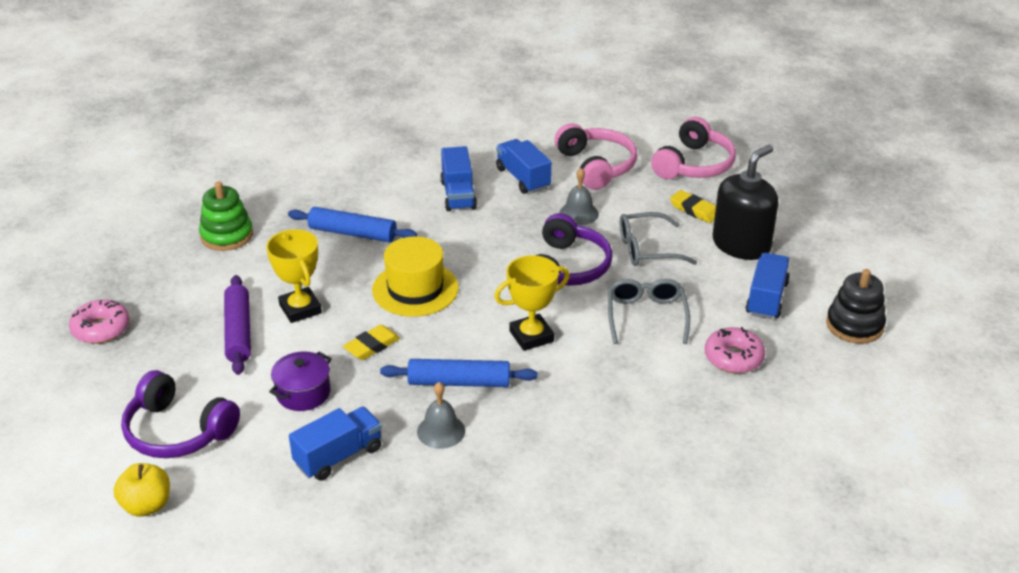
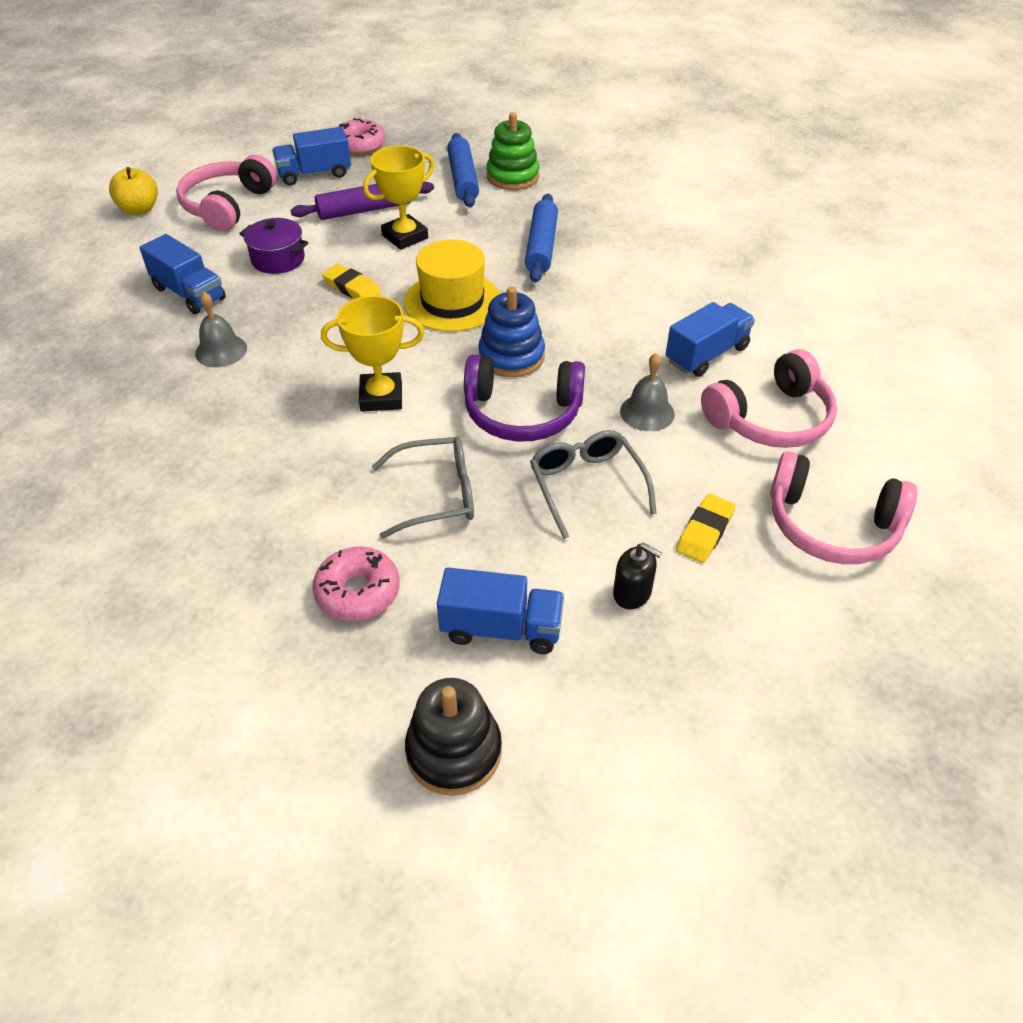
camera: 80 degrees right, 10 degrees up
purple headphones [121,370,240,458] -> pink headphones [176,155,277,232]
blue rolling pin [380,359,538,387] -> blue rolling pin moved to [447,133,479,208]
blue truck [440,146,477,211] -> blue truck moved to [272,127,351,185]
yellow trophy [494,255,570,351] -> yellow trophy turned 60 degrees counterclockwise [321,296,424,412]
black soap dispenser [713,145,779,260] -> black soap dispenser [613,543,662,609], size x0.46
none -> blue stacking toy [478,286,545,377]

